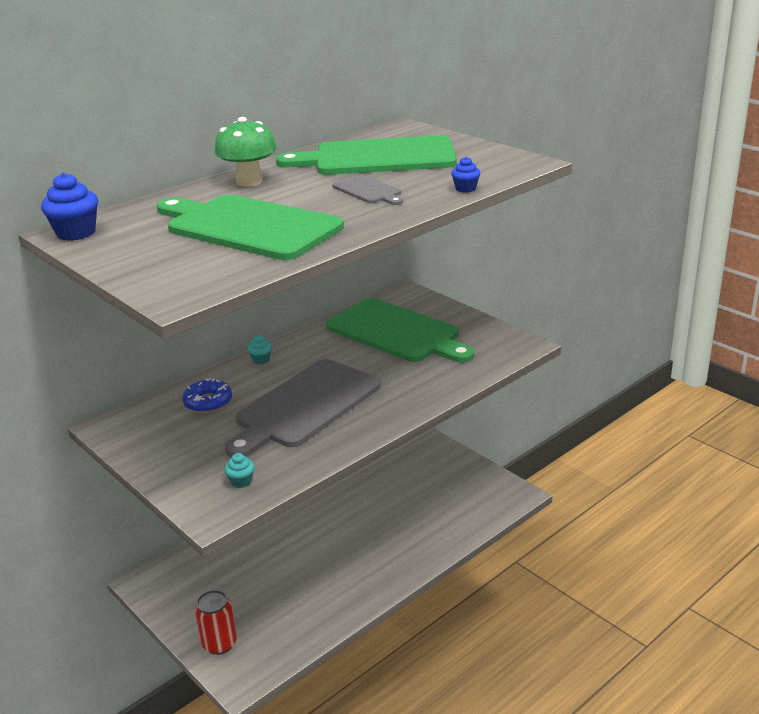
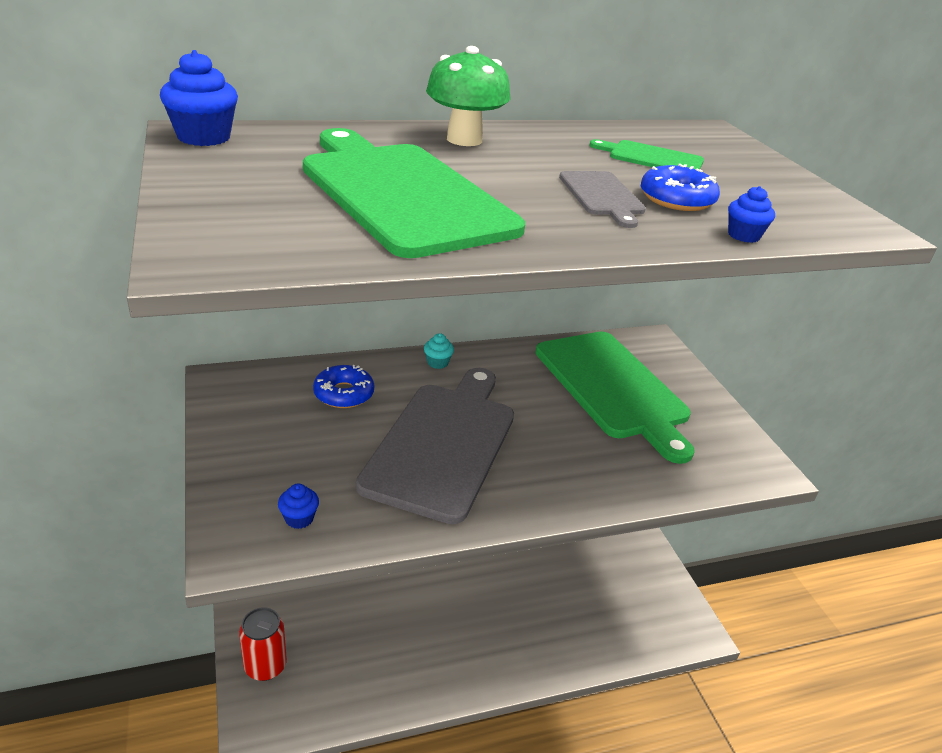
camera: 20 degrees right, 5 degrees up
turquoise cupcake [224,453,255,488] -> blue cupcake [278,483,319,529]
grey cutting board [225,359,381,457] -> grey cutting board turned 135 degrees clockwise [356,368,514,524]
green cutting board [276,135,457,175] -> green cutting board [589,139,704,169], size x0.45
none -> blue donut [641,164,720,211]

